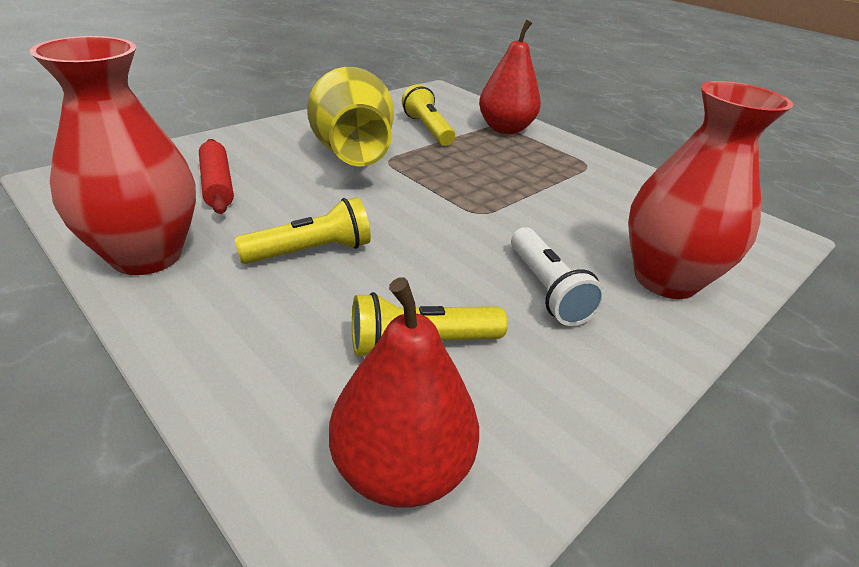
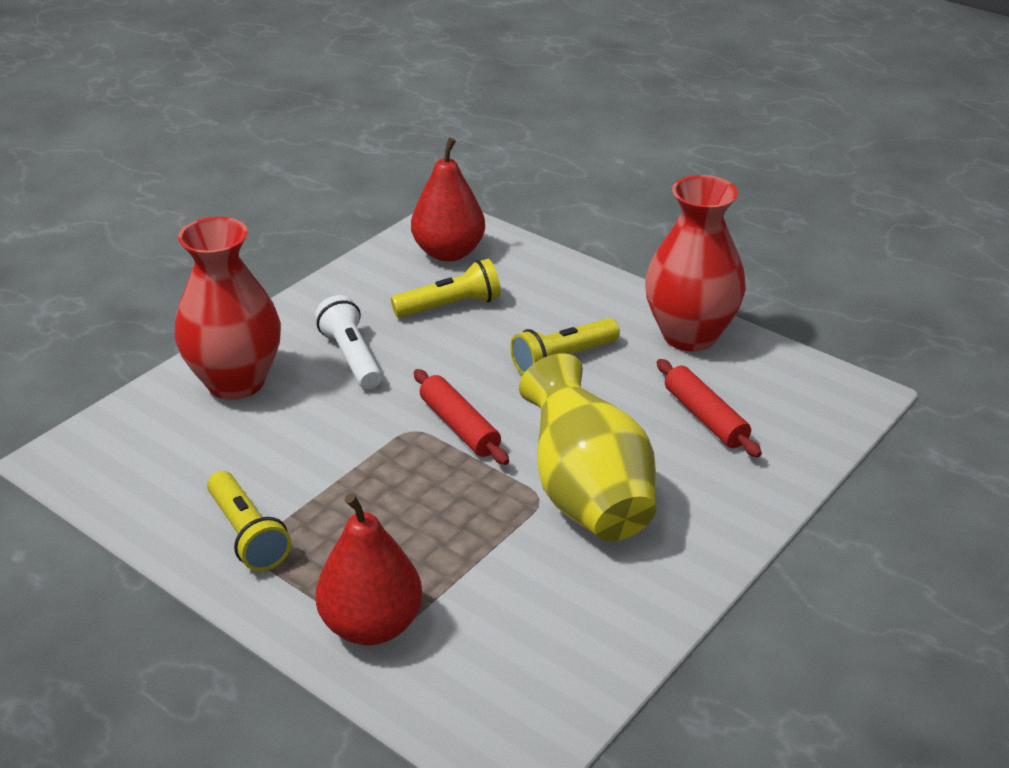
camera: 175 degrees right, 0 degrees up
yellow flashlight [402,84,455,146] -> yellow flashlight moved to [207,471,291,571]
none -> red rolling pin [414,369,509,465]

